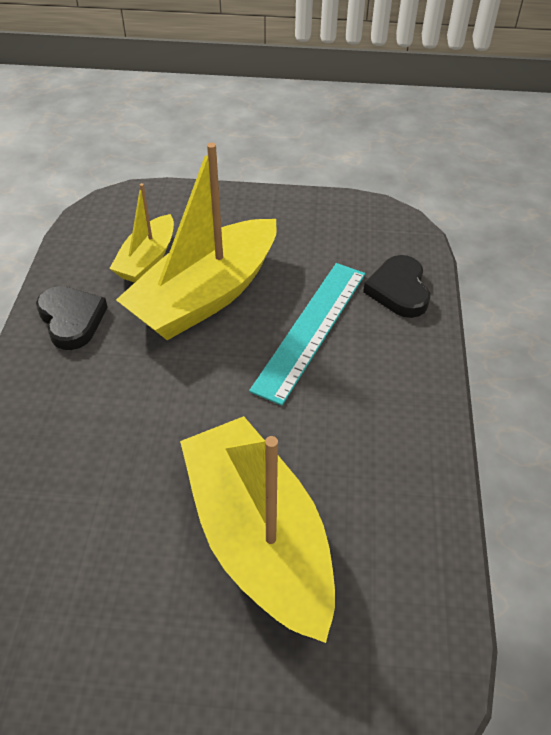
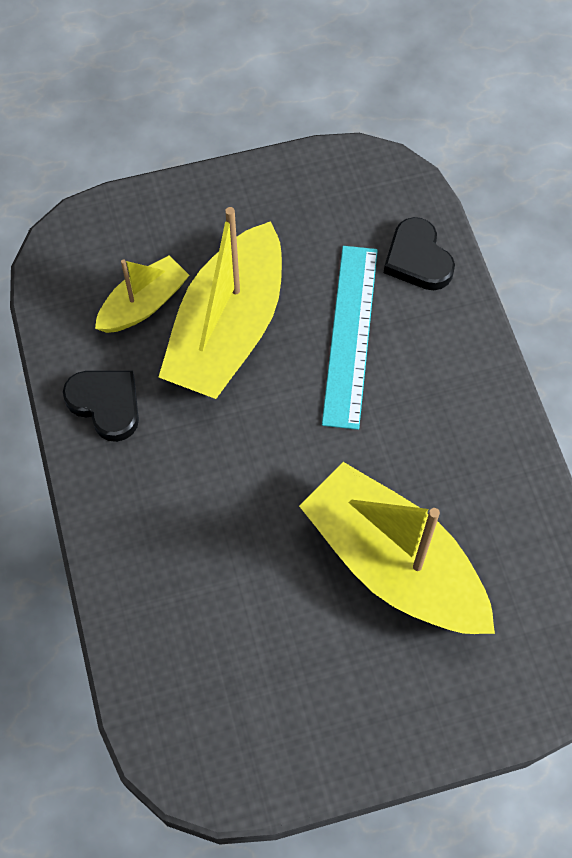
camera: 20 degrees left, 15 degrees up
yellow boat [109,183,174,283] -> yellow boat turned 135 degrees counterclockwise [95,255,189,333]

